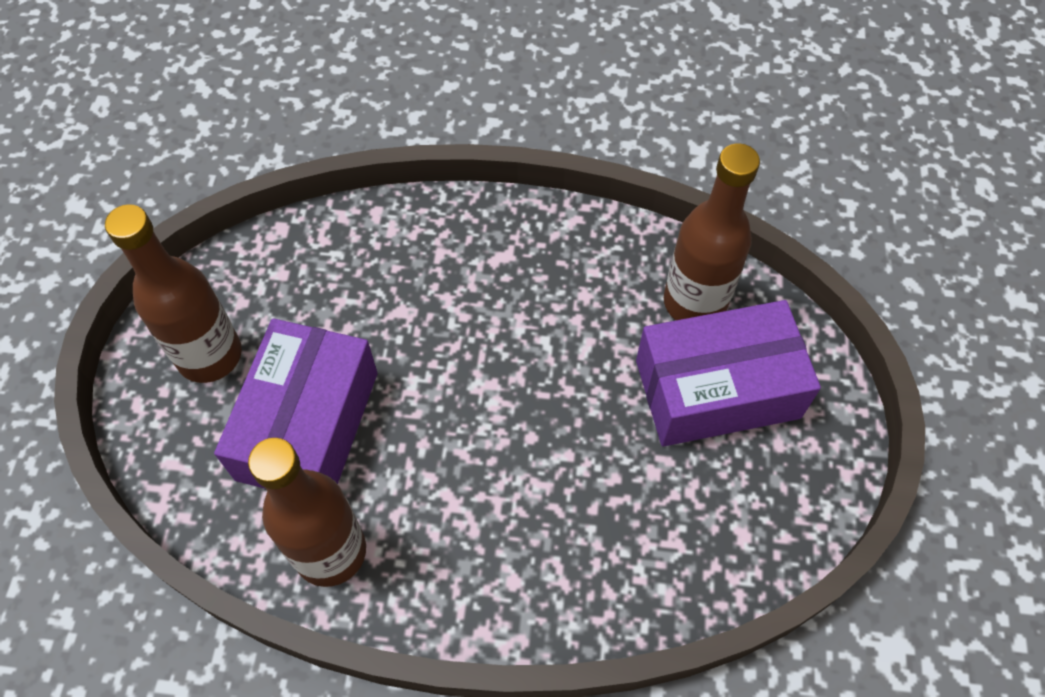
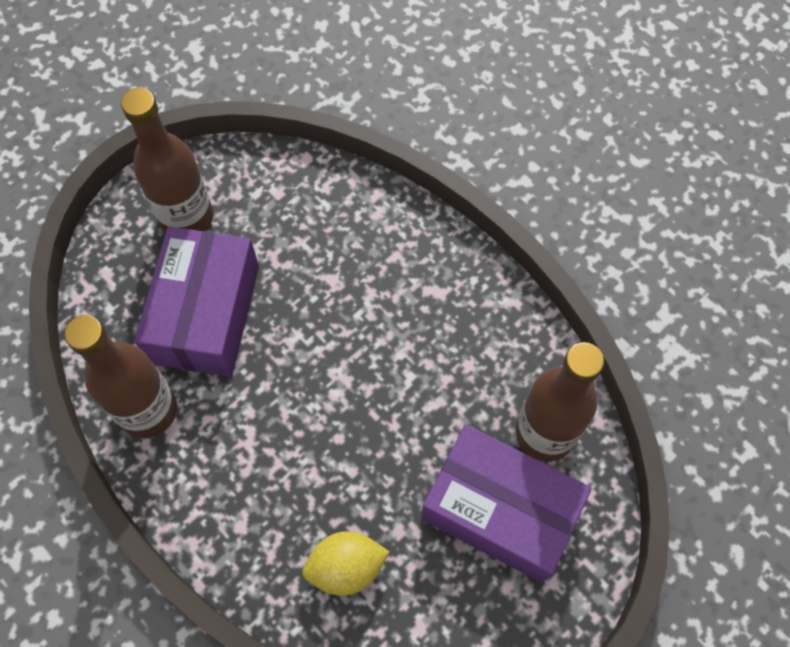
camera: 40 degrees right, 5 degrees up
purple box [214,318,378,489] -> purple box turned 45 degrees counterclockwise [134,226,259,377]
none -> yellow lemon [302,531,390,596]

